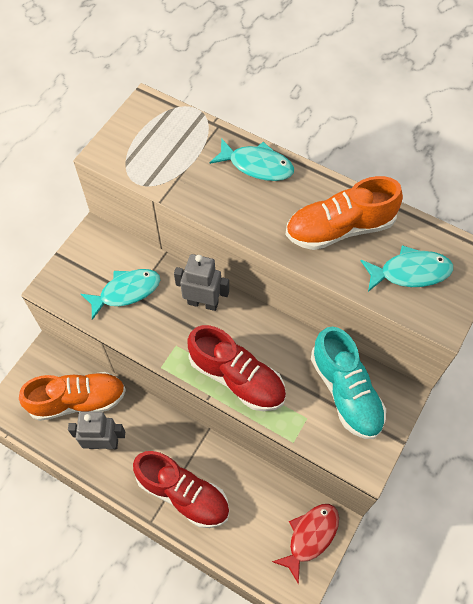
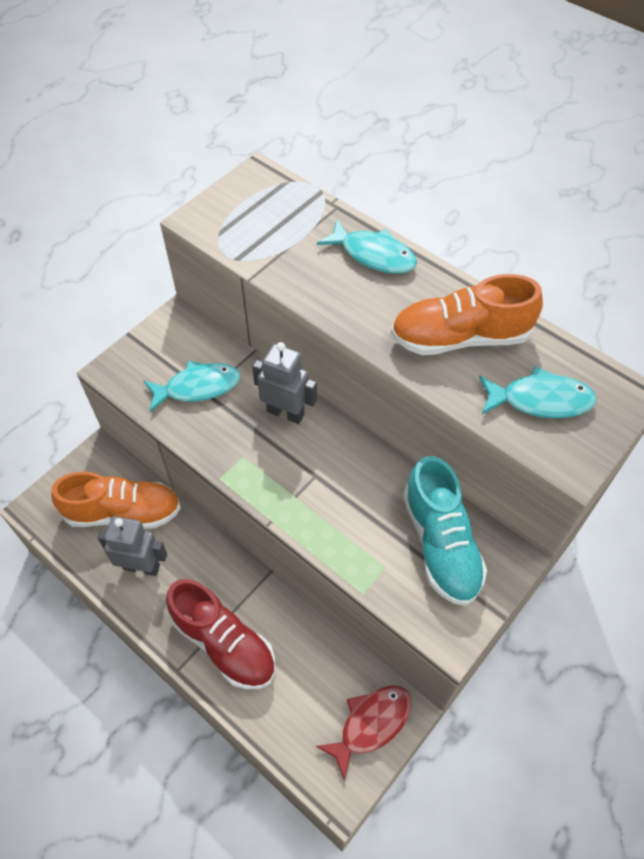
camera: 10 degrees right, 5 degrees down
red shoe [187,325,286,411] -> none

